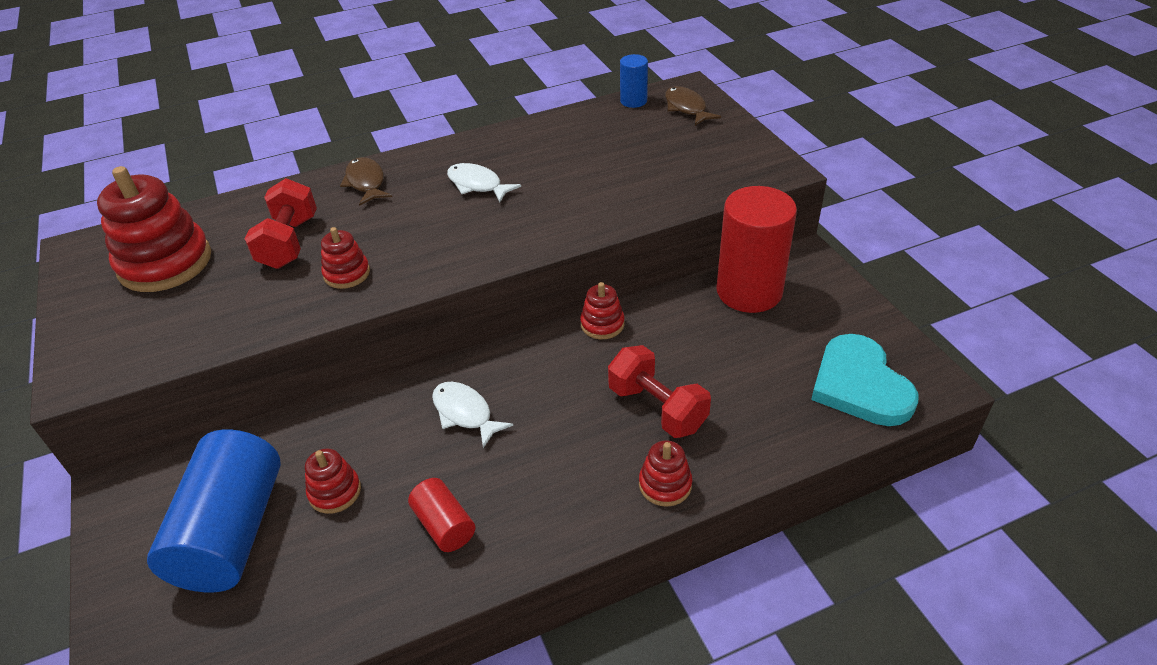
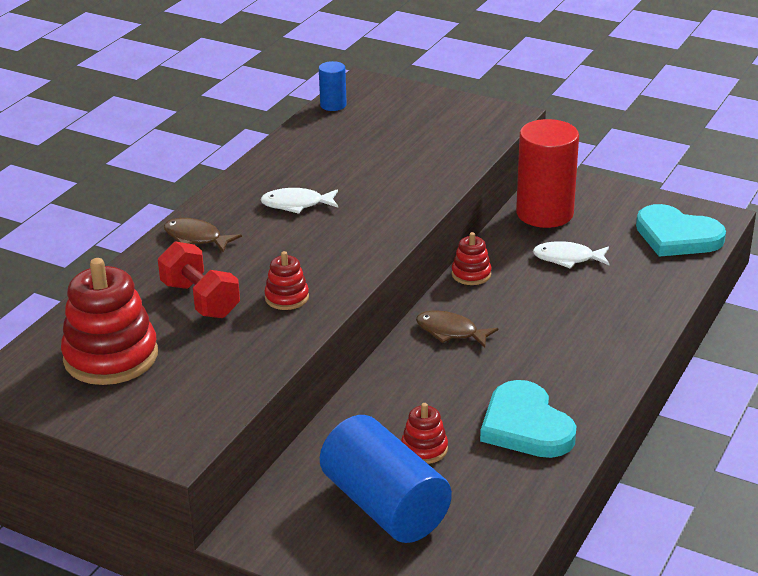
camera: 40 degrees left, 10 degrees down
red cylinder [408,478,475,552] -> turquoise heart [480,380,576,458]
white fish [432,382,513,448] -> white fish moved to [533,241,610,269]
red dumbbell [608,345,711,438] -> none
red stacking toy [639,441,692,507] -> none
brown fish [665,86,721,126] -> brown fish moved to [416,310,498,348]

